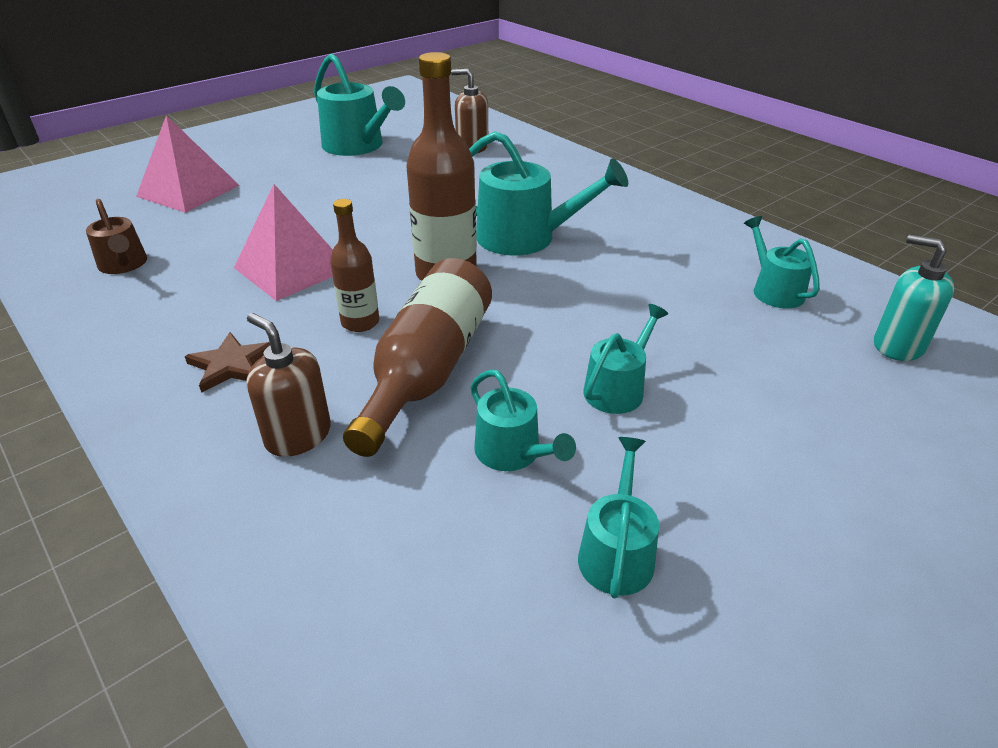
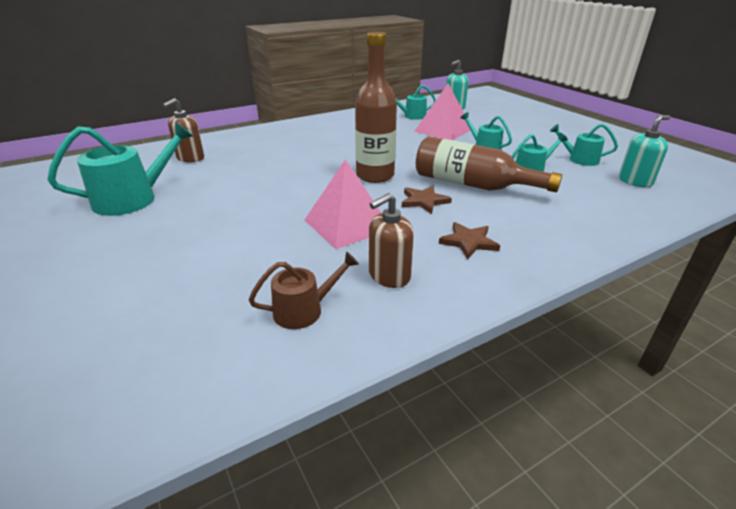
camera: 80 degrees left, 5 degrees down
pink pyramid [136,115,240,213] -> pink pyramid moved to [414,83,471,140]
brown soap dispenser [246,313,331,457] -> brown soap dispenser moved to [369,193,414,288]
brown bottle [330,199,379,332] -> brown star [402,186,452,214]
turquoise watering can [469,131,628,256] -> none
none -> turquoise soap dispenser [619,115,670,187]

